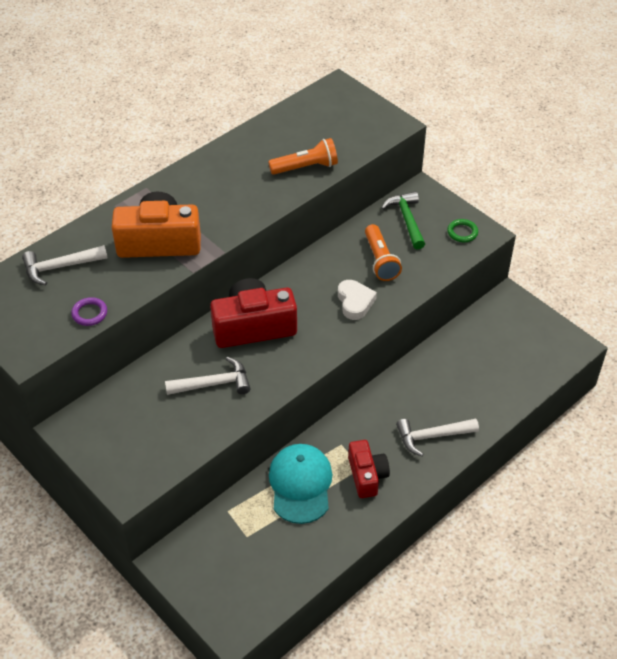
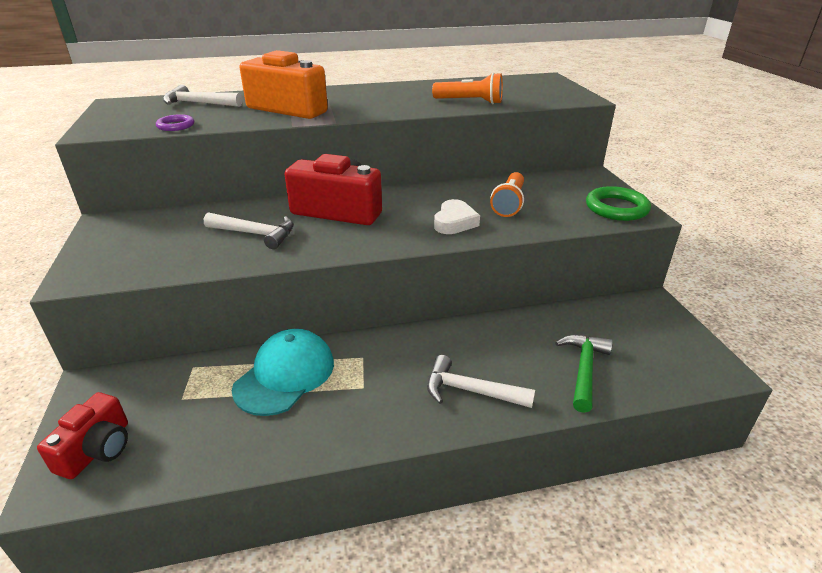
camera: 30 degrees right, 15 degrees down
red camera [348,440,390,498] -> red camera moved to [37,392,128,479]
green hammer [381,191,425,250] -> green hammer moved to [555,334,613,413]
green ring [447,219,478,242] -> green ring [586,186,651,221], size x1.73

